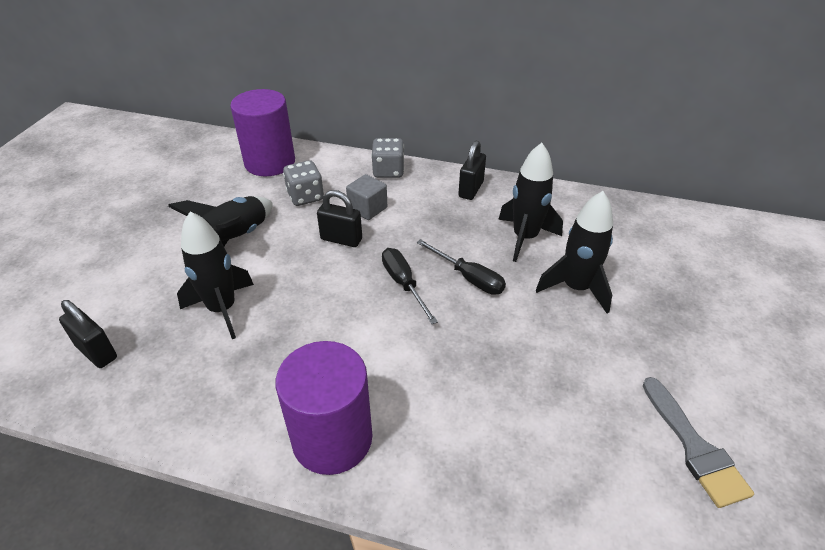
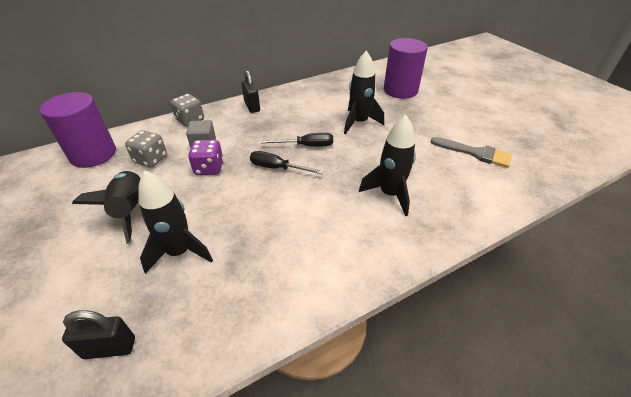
camera: 45 degrees left, 0 degrees up
purple cylinder [275,341,373,475] -> purple cylinder moved to [384,38,428,99]
black padlock [317,190,362,247] -> purple dice [188,140,224,175]
black rocket [498,143,563,262] -> black rocket moved to [359,115,416,216]

